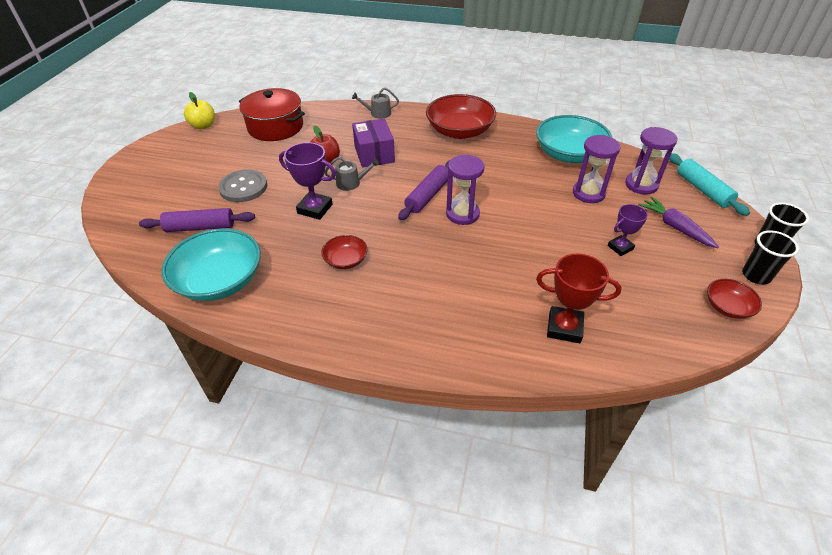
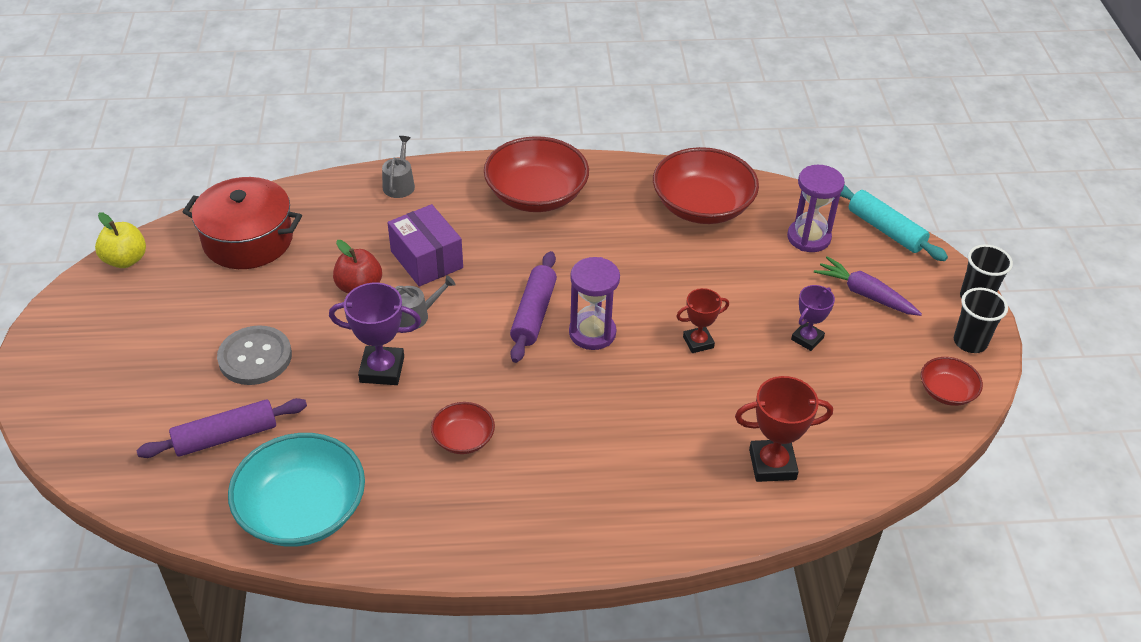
camera: 20 degrees left, 0 degrees up
grey watering can [352,88,399,119] -> grey watering can turned 120 degrees clockwise [382,136,415,198]
turquoise bowl [536,115,612,163] -> red bowl [653,147,759,224]
purple hourglass [573,135,621,203] -> none
none -> red trophy [676,288,729,353]

